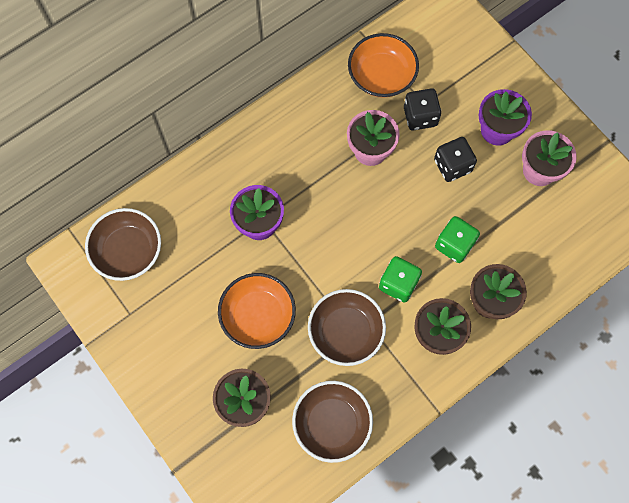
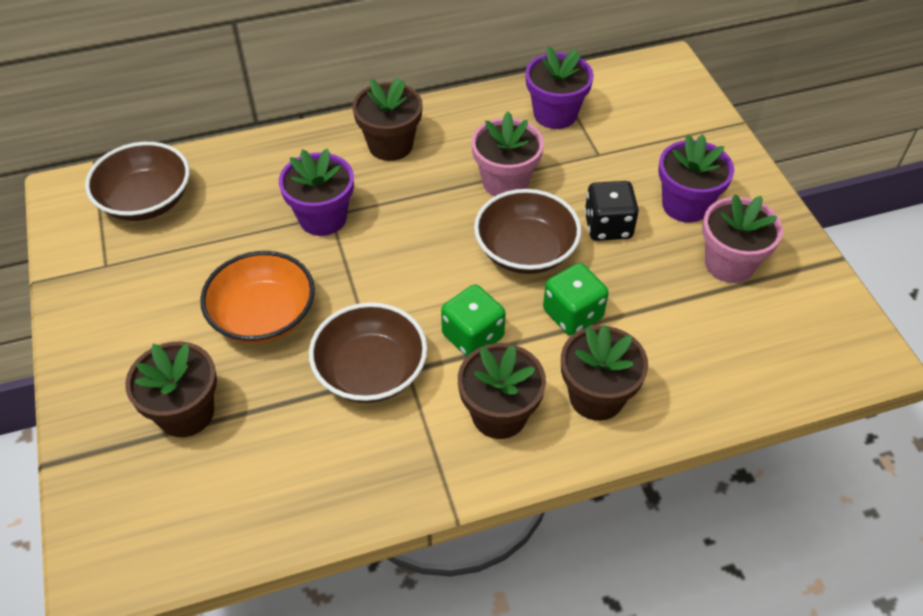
camera: 20 degrees right, 20 degrees down
brown bowl [292,381,373,463] -> brown bowl moved to [474,189,581,274]
orange bowl [348,33,419,98] -> purple flower pot [525,47,594,129]
black dice [404,88,441,131] -> none
none -> brown flower pot [353,77,423,161]

